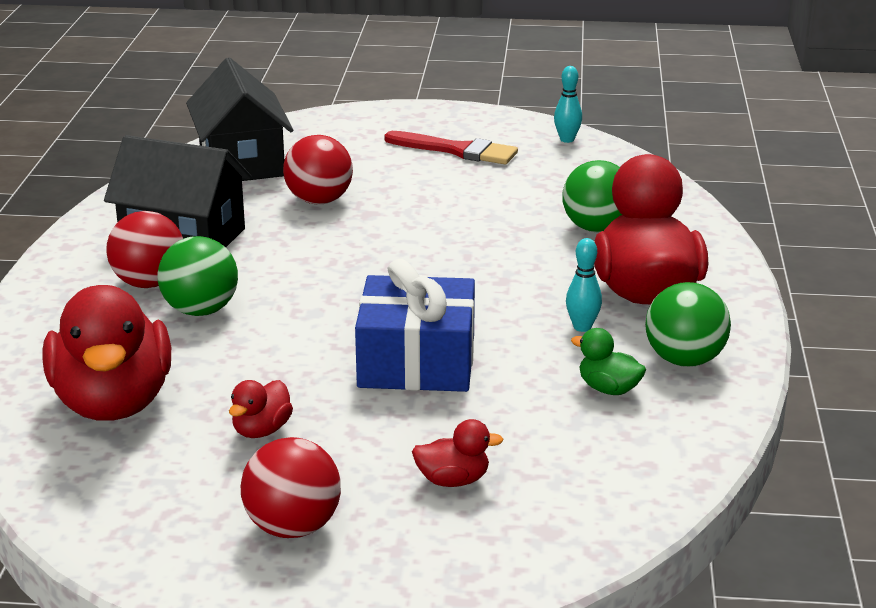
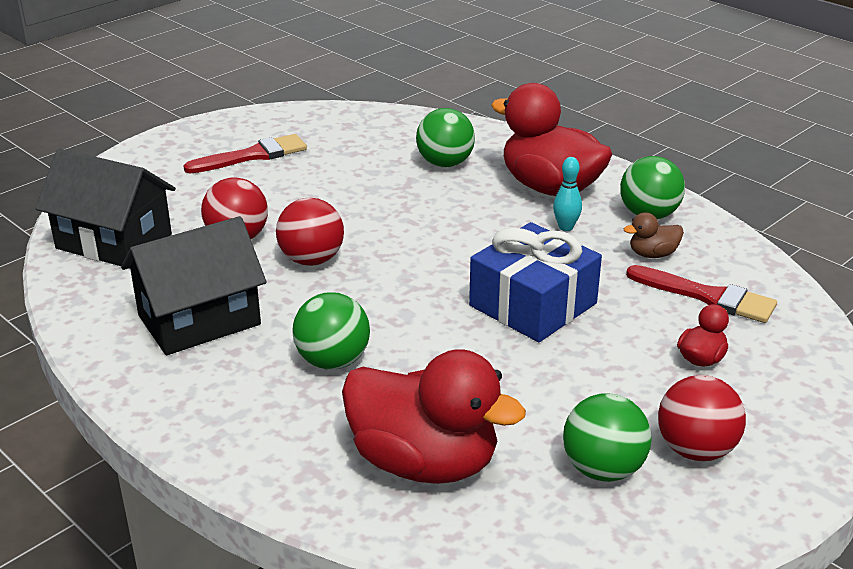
camera: 50 degrees left, 5 degrees up
red ball [106,211,183,288] -> red ball moved to [276,198,344,266]
red duck [229,380,293,438] -> none
turquoise bowling pin [554,66,582,143] -> none
green duck [571,328,646,395] -> brown duck [624,212,684,258]
none -> green ball [563,393,652,482]
none -> red brush [626,265,777,323]

